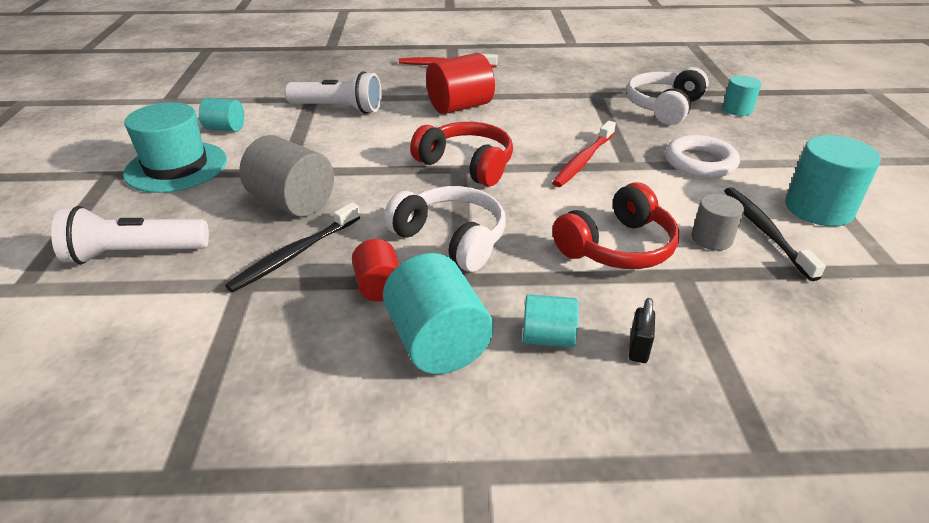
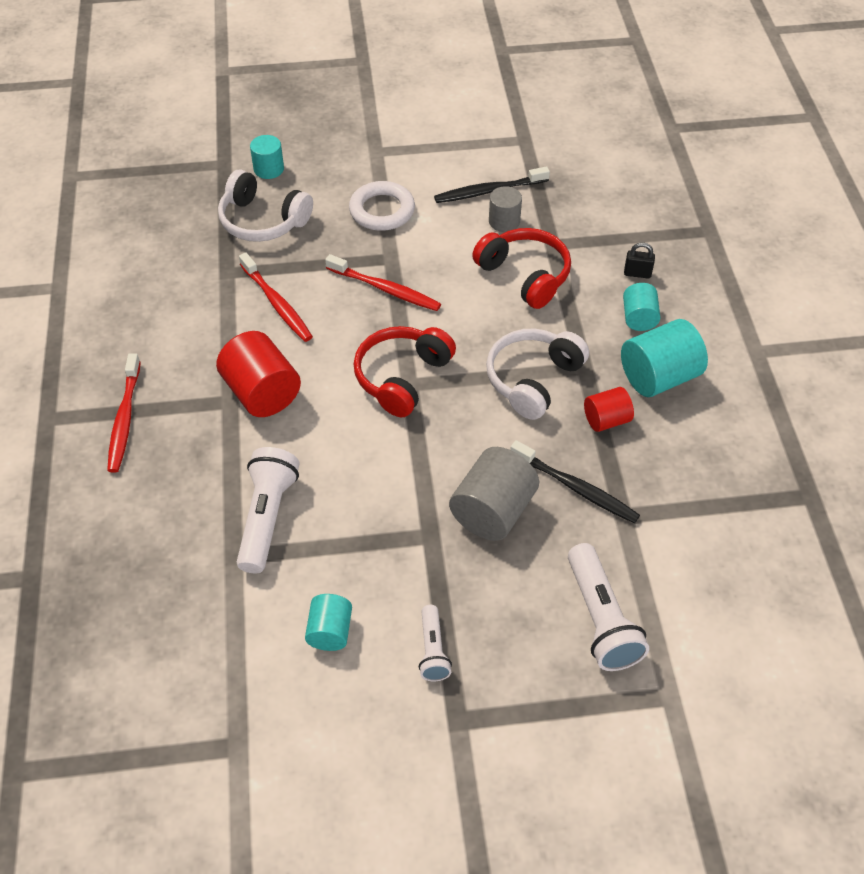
camera: 95 degrees left, 15 degrees up
turquoise hat [123,102,227,193] -> white flashlight [419,605,452,681]
turquoise cylinder [785,135,881,226] -> none
none -> red toothbrush [239,252,313,342]

